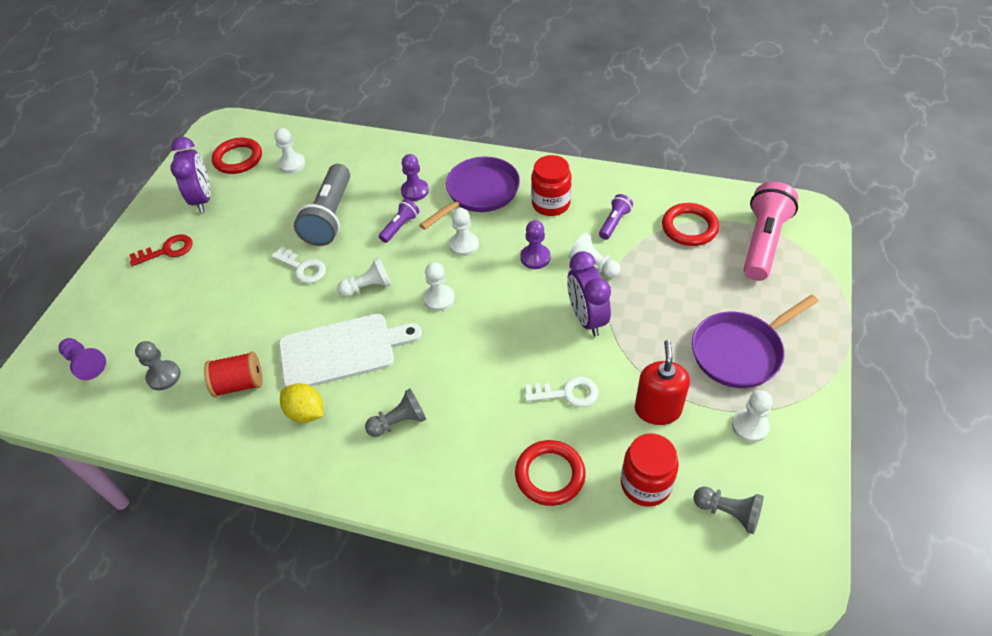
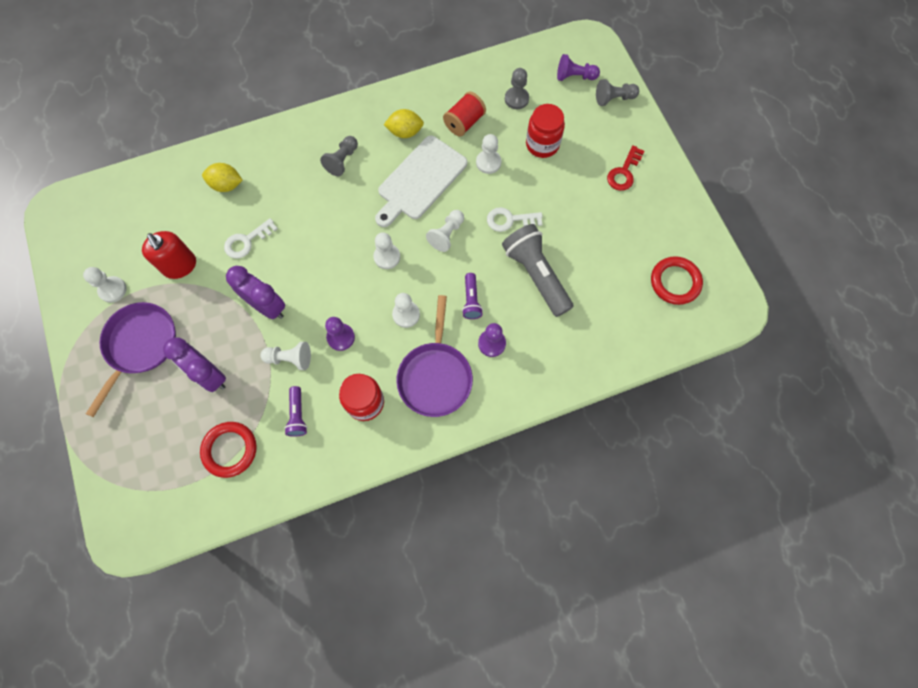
camera: 140 degrees right, 20 degrees up
purple clock [170,137,211,213] -> purple clock moved to [163,337,226,392]
white pawn [274,128,305,173] -> white pawn moved to [476,134,501,174]
red ring [515,440,586,506] -> yellow lemon [202,163,242,192]
red jar [621,433,679,507] -> red jar moved to [526,104,565,158]
grey pawn [693,487,764,534] -> grey pawn moved to [596,79,639,106]
pink flashlight [744,182,798,281] -> none

